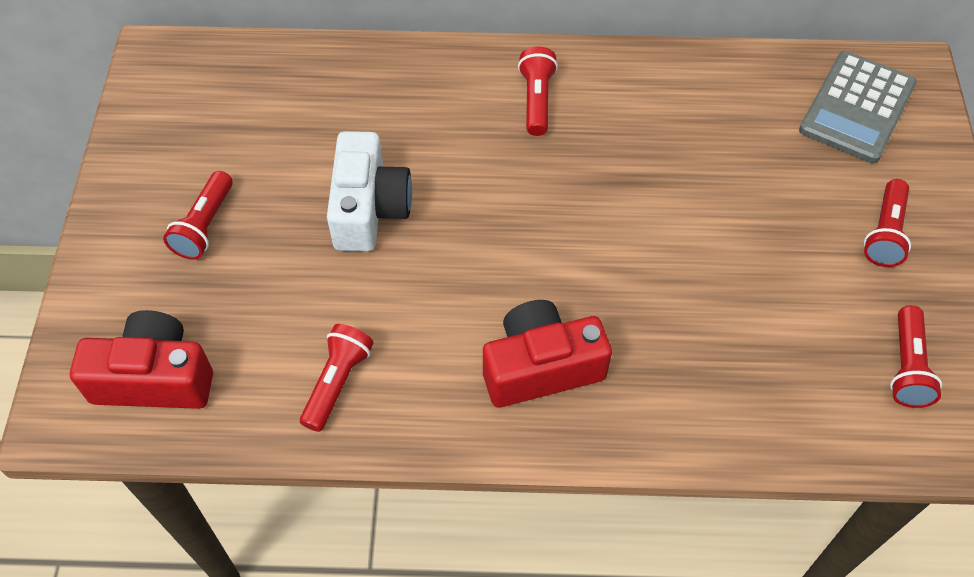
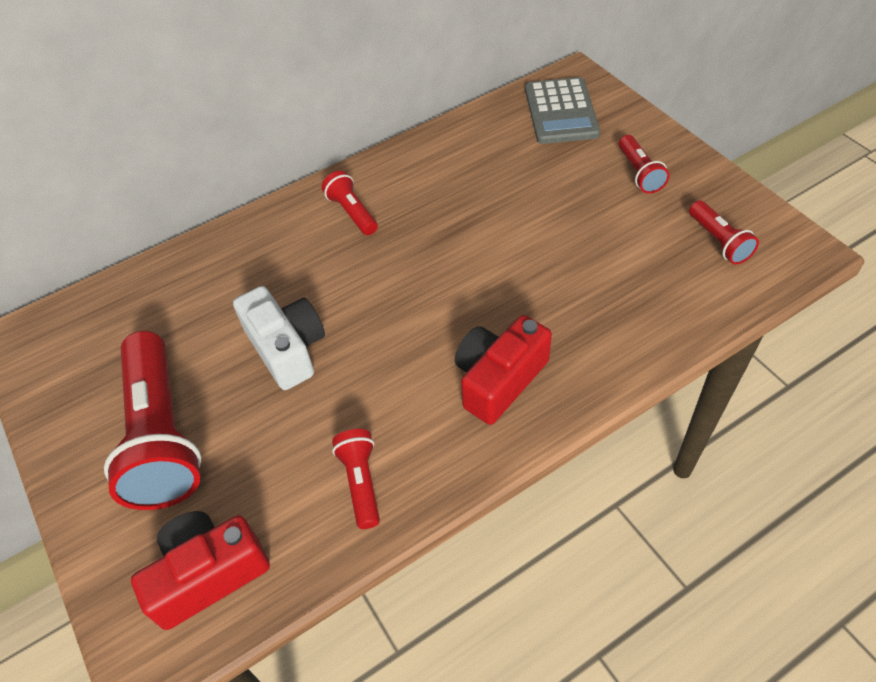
camera: 30 degrees left, 5 degrees down
red flashlight [163,171,233,260] -> red flashlight [104,331,201,510], size x2.09

